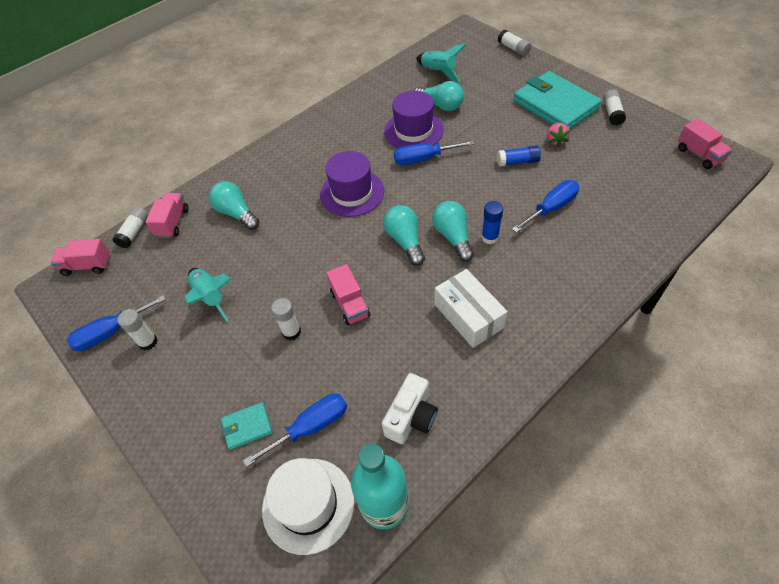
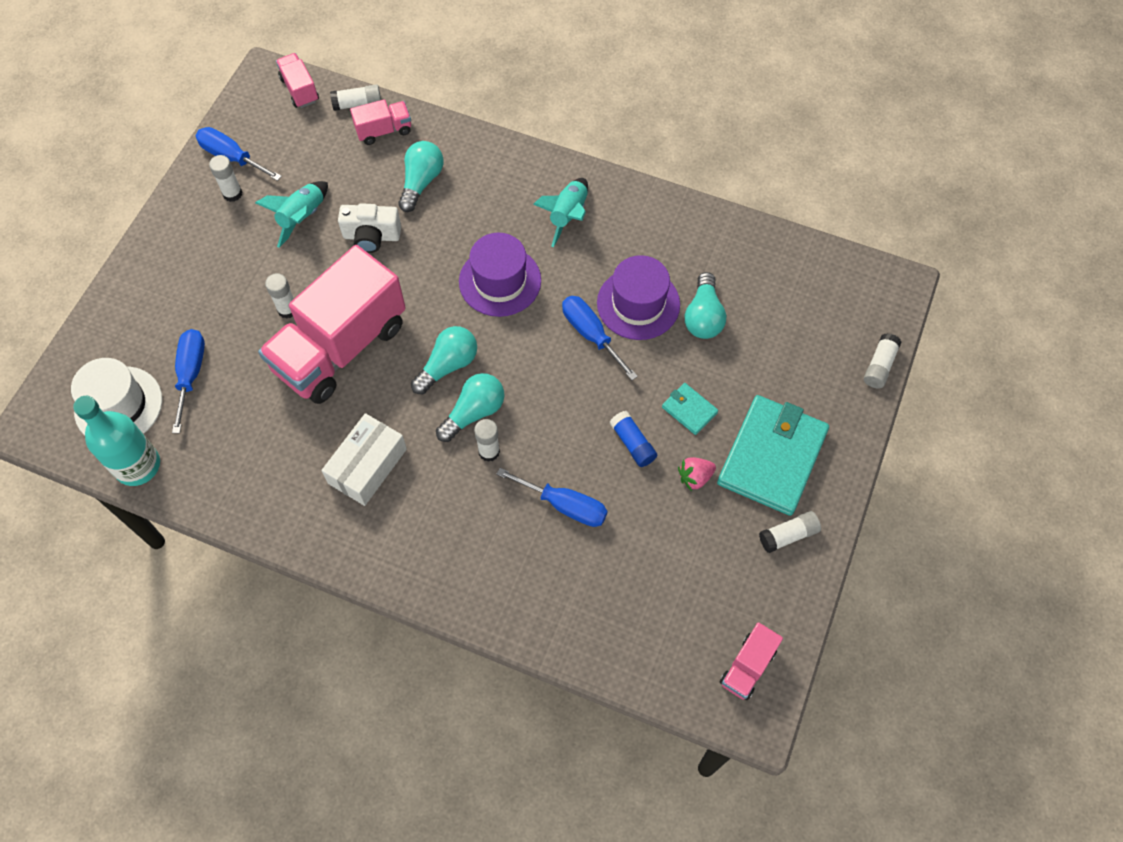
camera: 60 degrees right, 10 degrees up
turquoise wallet [221,402,272,450] -> turquoise wallet moved to [662,383,718,435]
blue screwdriver [243,393,347,467] -> blue screwdriver turned 120 degrees counterclockwise [172,329,205,433]
pink truck [327,264,370,325] -> pink truck [258,245,406,404], size x2.31
white camera [382,373,438,444] -> white camera moved to [338,203,401,253]
turquoise rocket [416,44,466,83] -> turquoise rocket moved to [533,178,588,247]
blue glue stick [481,201,503,244] -> white glue stick [474,419,500,462]

